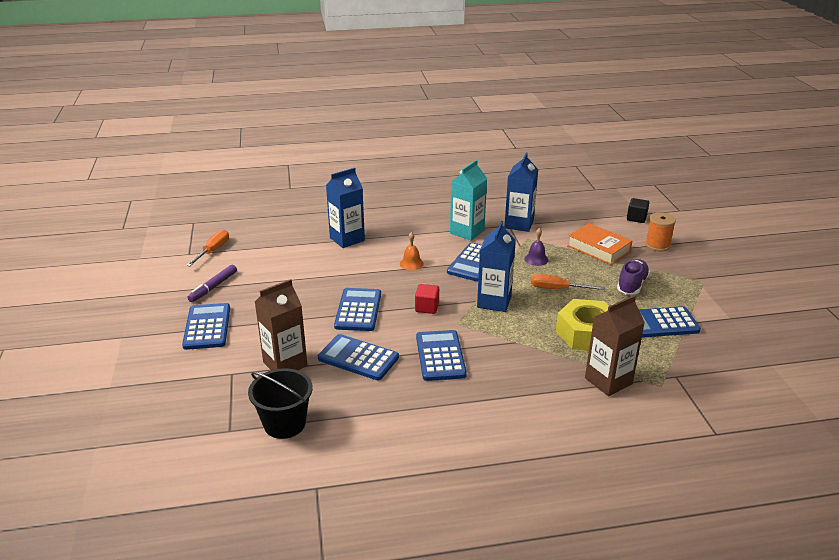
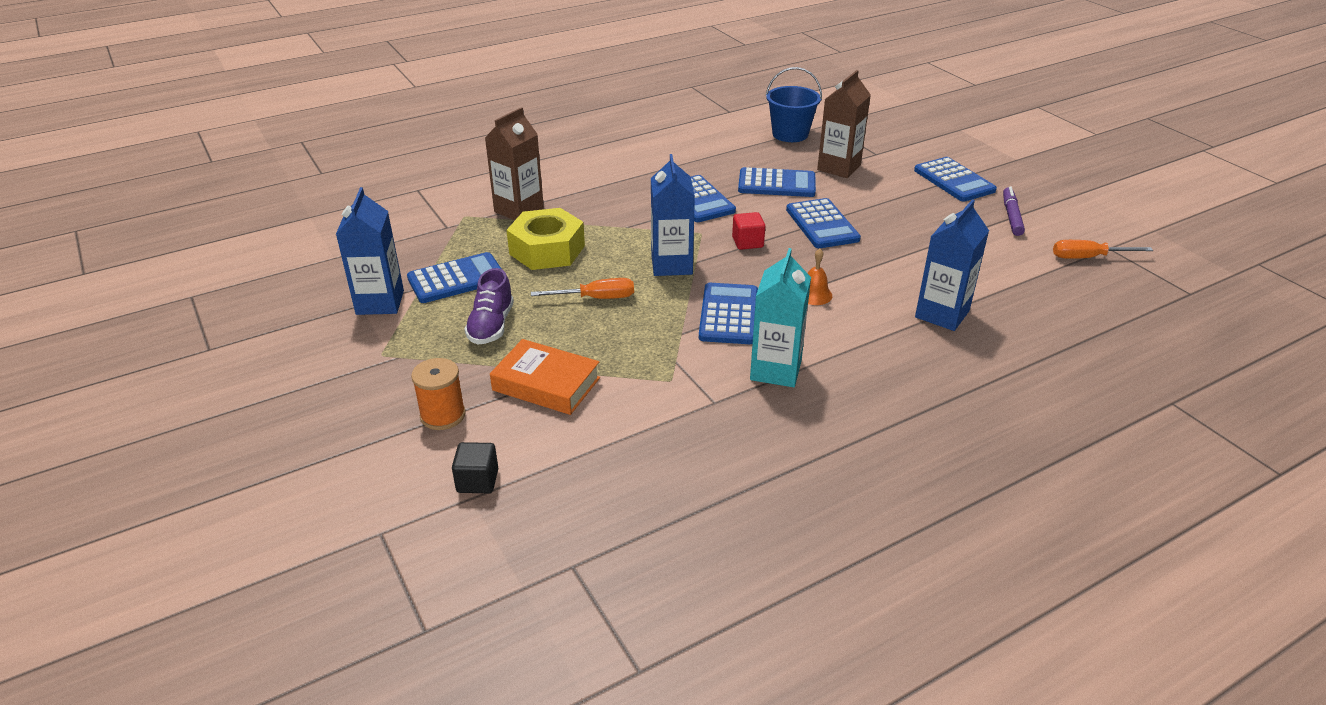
camera: 160 degrees right, 5 degrees up
orange screwdriver [186,230,229,266] -> orange screwdriver turned 90 degrees clockwise [1053,240,1153,259]
black bucket [248,368,313,439] -> blue bucket [766,67,822,142]
blue carton [504,153,538,232] -> blue carton moved to [336,187,404,315]
purple bell [524,228,548,266] -> none

